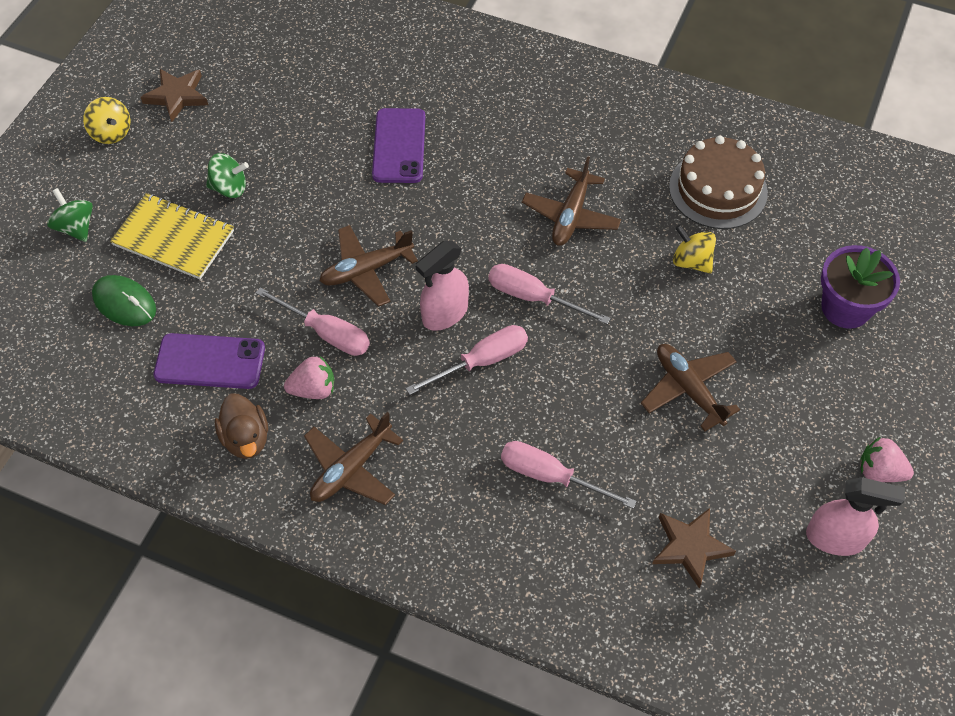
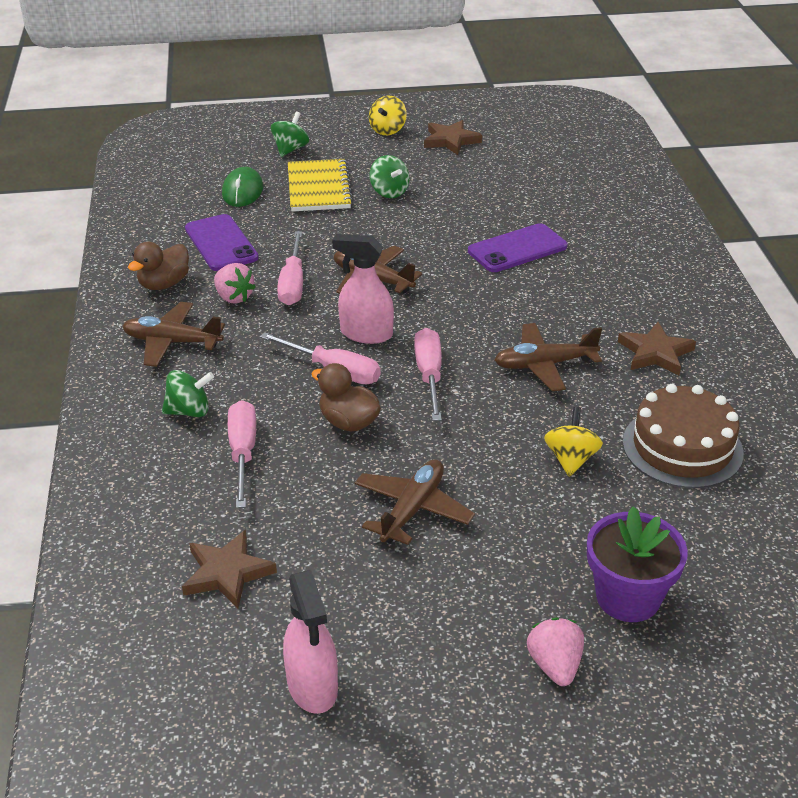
camera: 60 degrees right, 20 degrees down
pink strawberry [860,437,914,482] -> pink strawberry moved to [527,617,584,686]
none -> green spinning top [162,370,214,417]
none -> brown duck [311,363,381,432]
none -> brown star [618,322,696,375]

